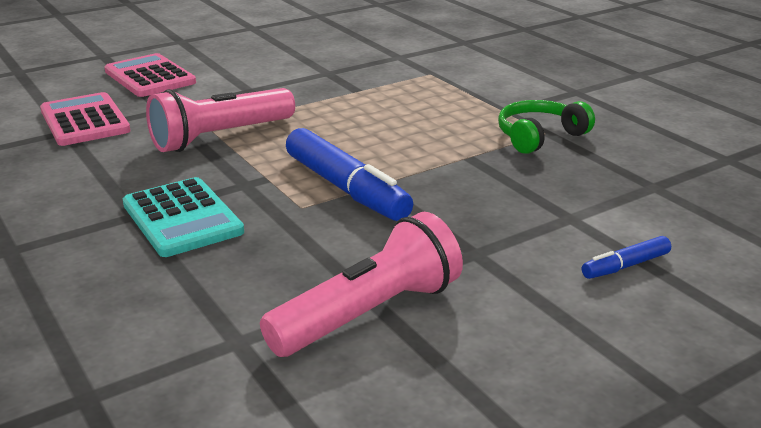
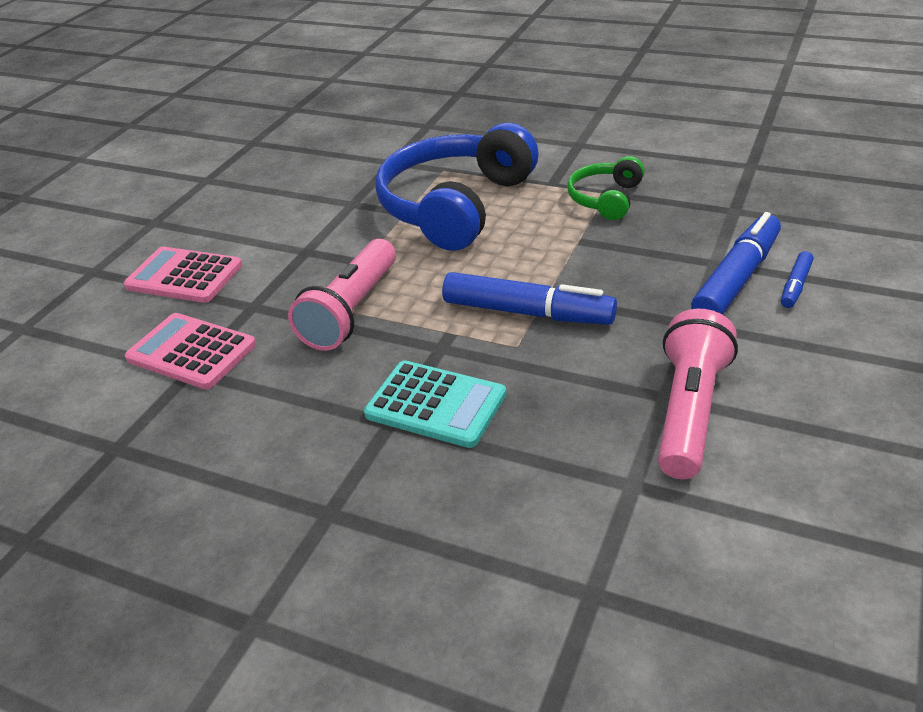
camera: 30 degrees left, 10 degrees up
none -> blue headphones [375,123,538,251]
none -> blue marker [691,212,781,315]

